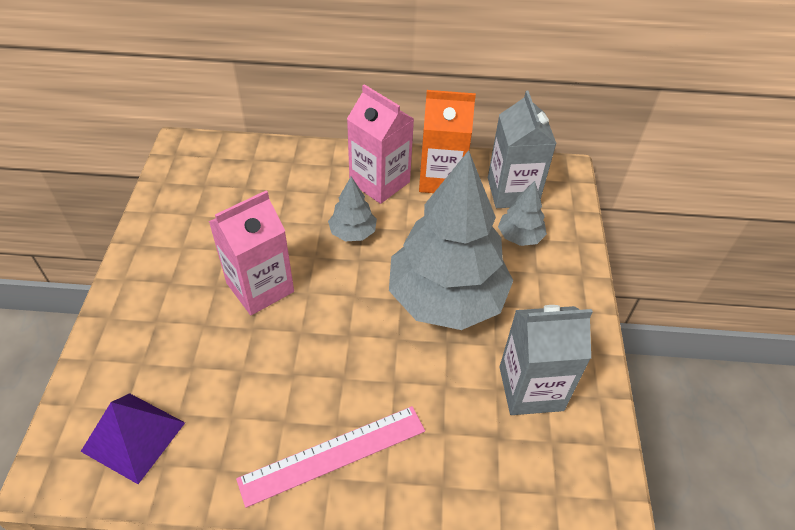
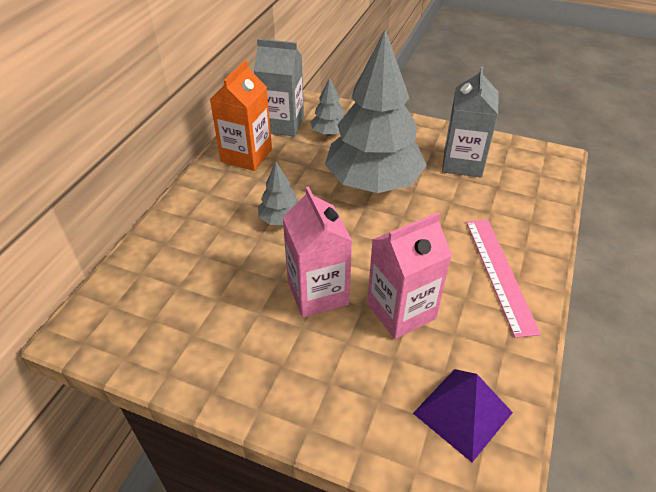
camera: 70 degrees left, 5 degrees down
pink carton [347,84,414,204] -> pink carton moved to [367,212,452,339]

